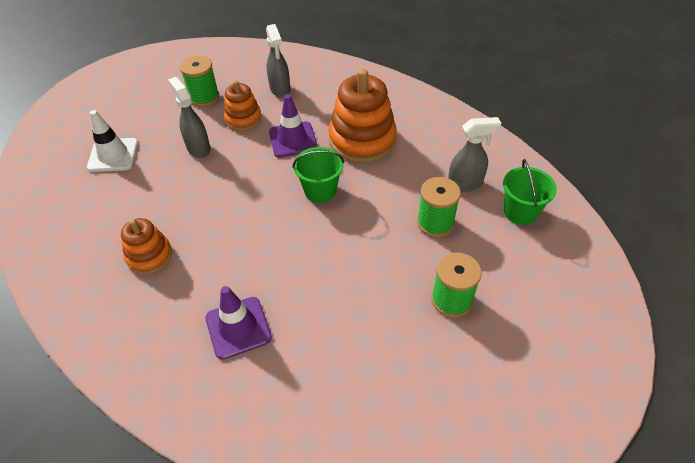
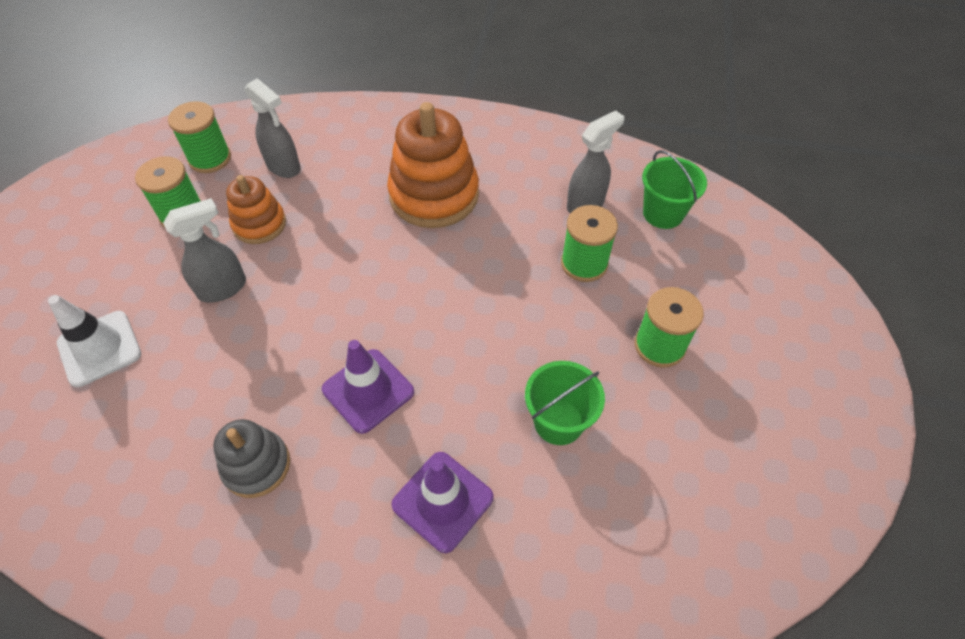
camera: 30 degrees left, 5 degrees up
orange stacking toy [121,218,172,274] -> grey stacking toy [213,419,290,498]
grey spray bottle [168,77,211,158] -> grey spray bottle turned 120 degrees clockwise [163,198,246,302]
purple traffic cone [269,94,317,158] -> purple traffic cone moved to [322,340,414,434]
green bucket [293,147,344,203] -> green bucket moved to [525,361,605,445]
none -> green spool [168,101,231,173]

